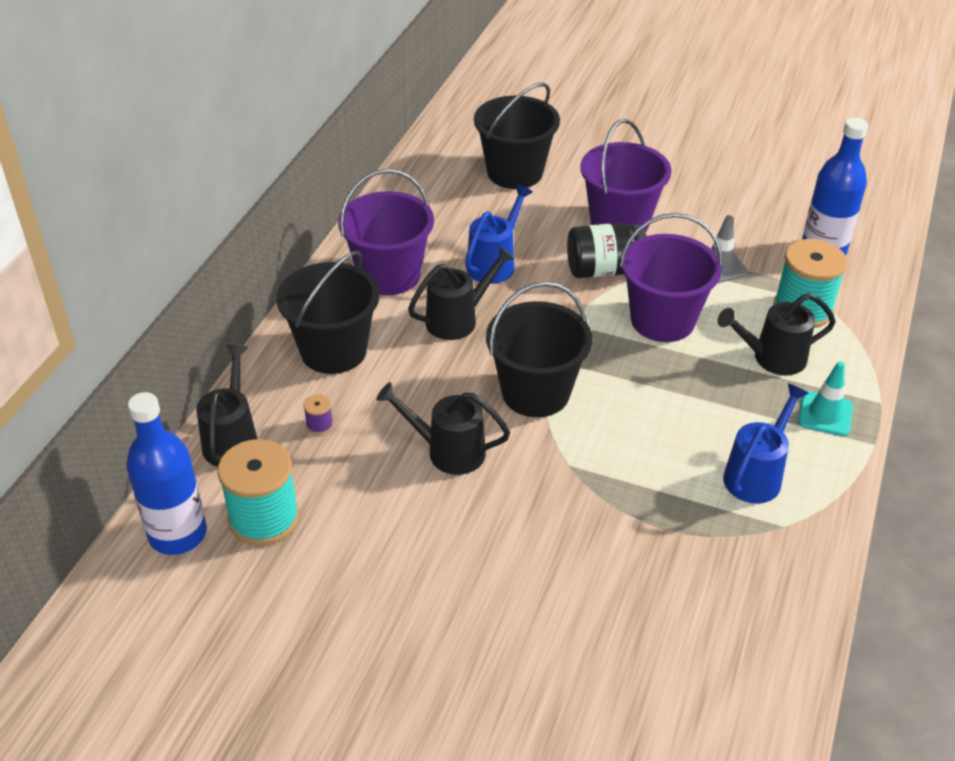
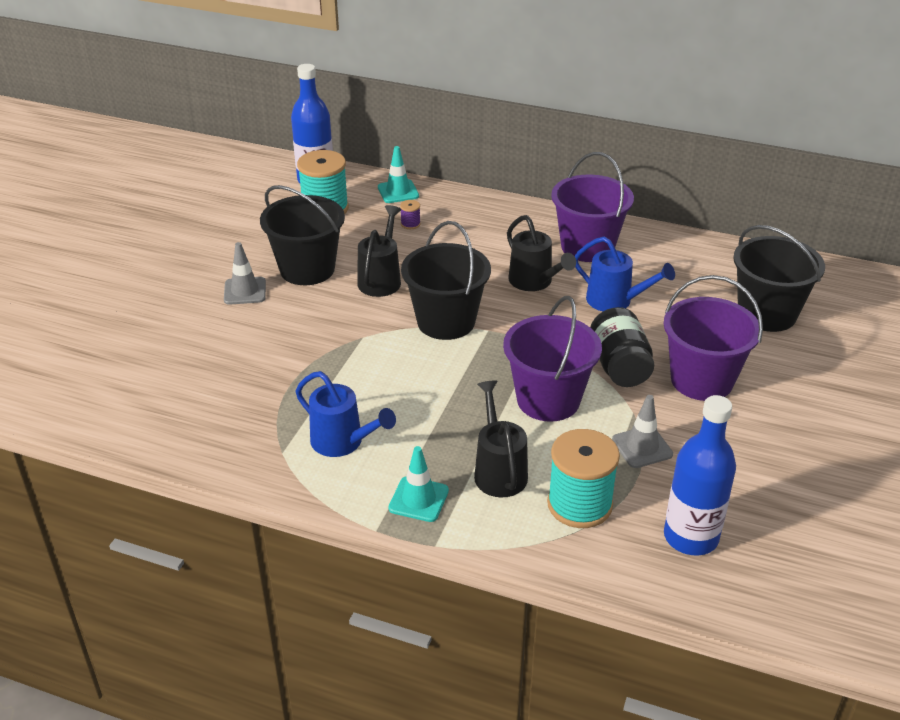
camera: 90 degrees right, 5 degrees down
black watering can [196,345,258,467] -> turquoise traffic cone [378,146,419,203]
black bucket [276,251,380,374] -> black bucket moved to [260,185,345,285]
none -> grey traffic cone [224,242,266,305]

